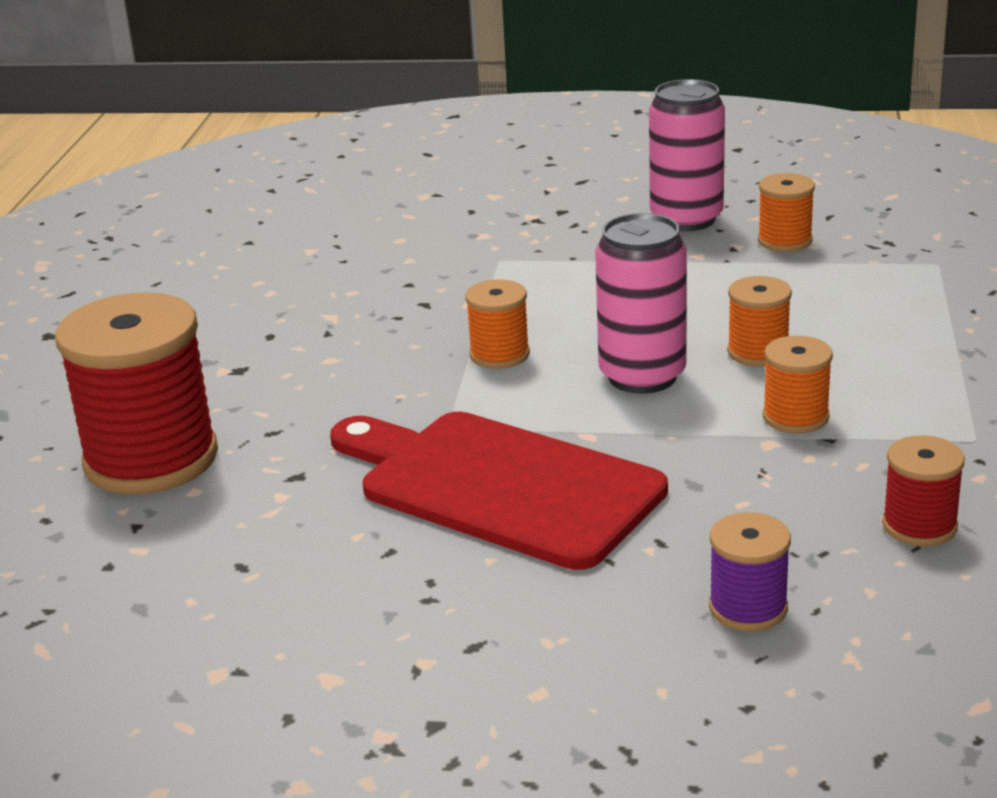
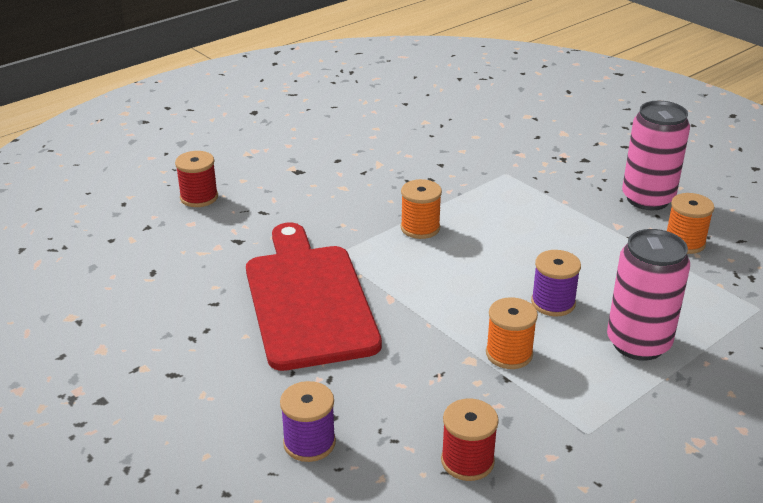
camera: 40 degrees right, 5 degrees up
red spool [55,292,218,494] -> red spool [175,151,218,207], size x0.49
pink can [595,213,687,394] -> pink can moved to [607,229,690,361]
orange spool [727,276,792,367] -> purple spool [531,250,581,317]

